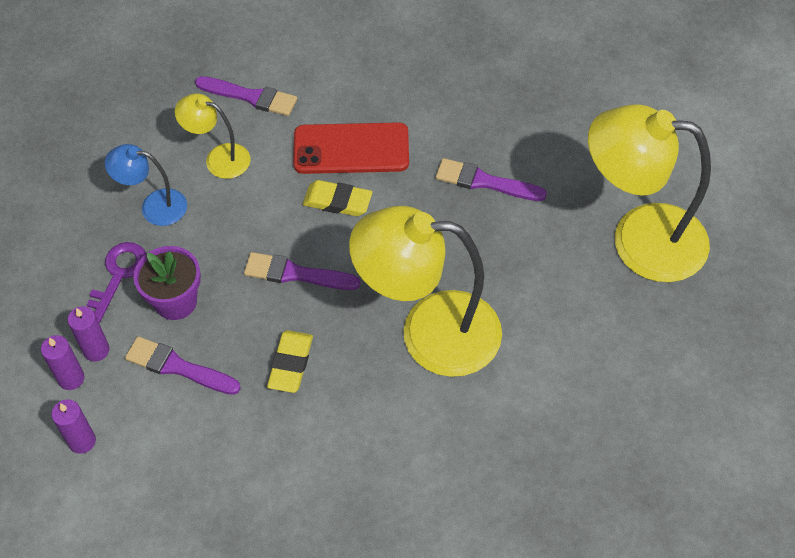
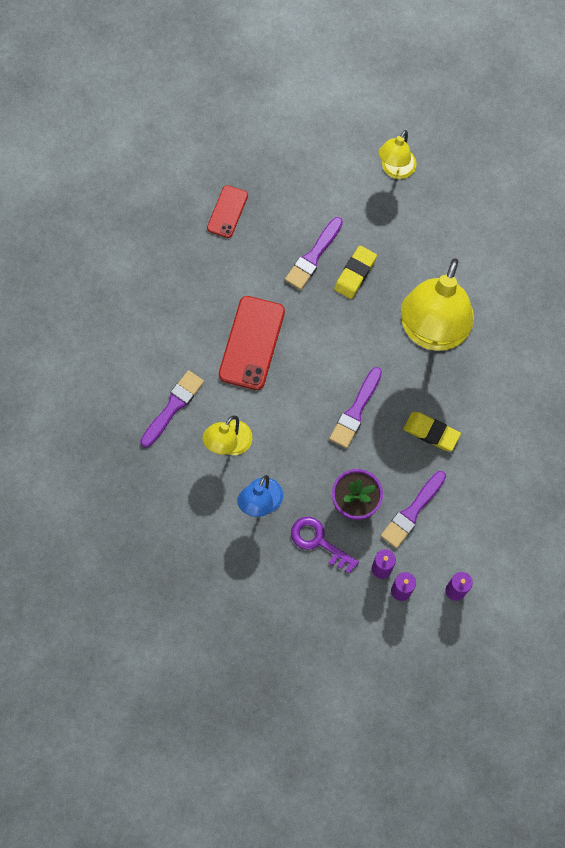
camera: 75 degrees left, 15 degrees up
yellow eraser [303,180,372,216] -> yellow eraser moved to [334,246,377,299]
yellow lamp [588,104,711,282] -> yellow lamp [378,130,416,179], size x0.49
none -> red phone [207,185,248,238]

